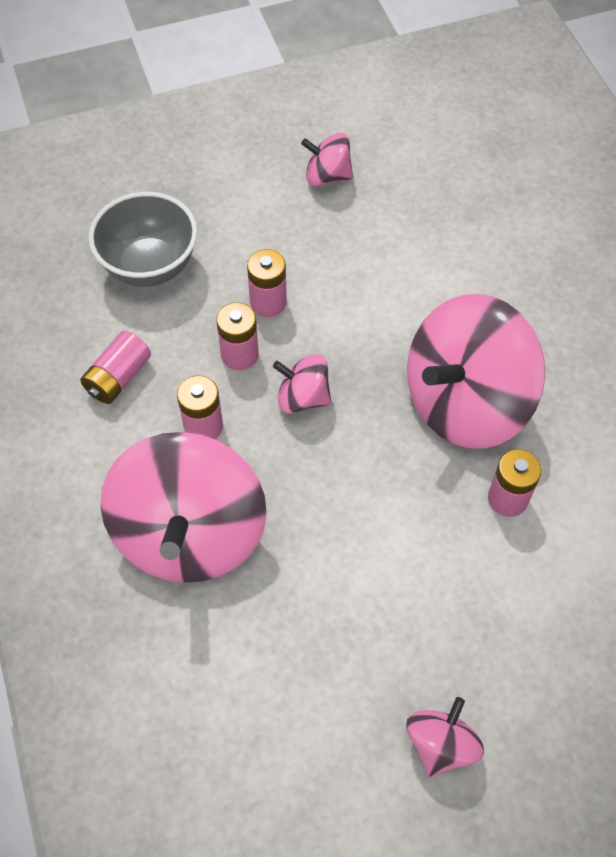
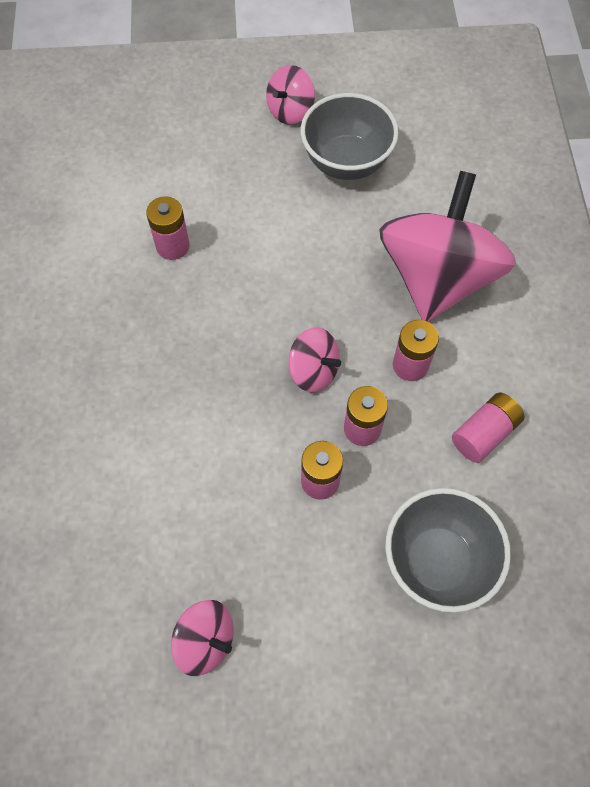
camera: 165 degrees left, 5 degrees up
pink spinning top [407,294,545,449] -> none
none -> grey bowl [301,93,399,180]

